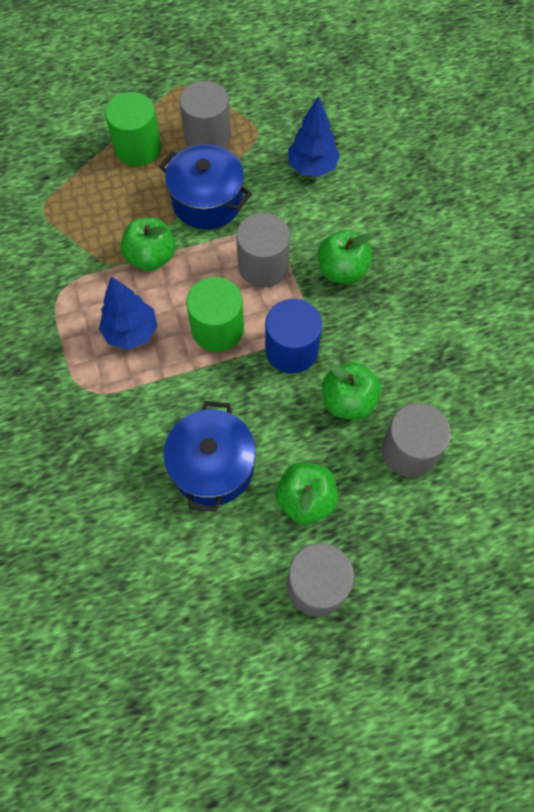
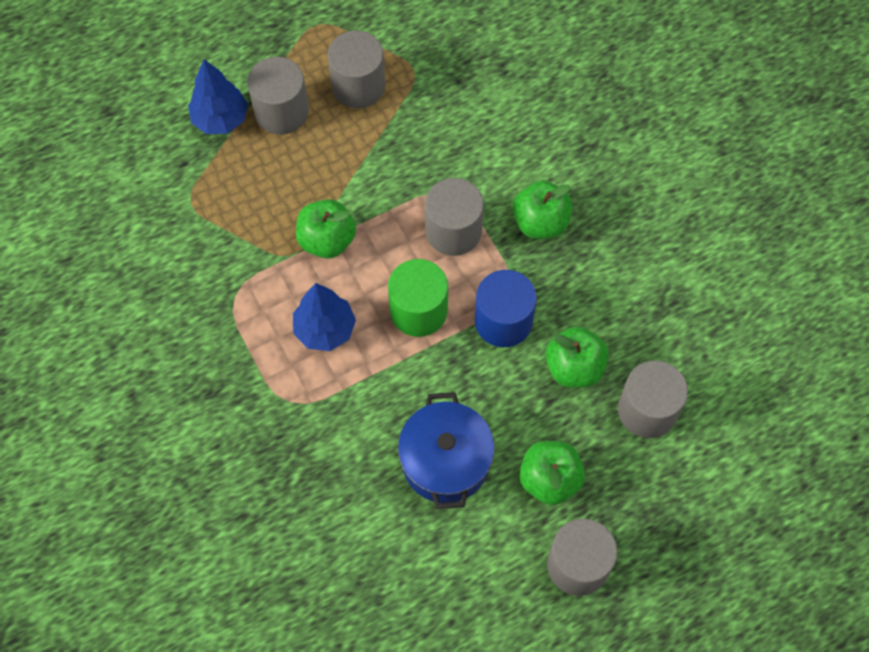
camera: 10 degrees left, 0 degrees up
green cylinder [105,92,161,166] -> grey cylinder [248,57,309,135]
blue pot [159,144,252,229] -> none
blue tree [288,96,340,177] -> blue tree moved to [188,59,248,134]

